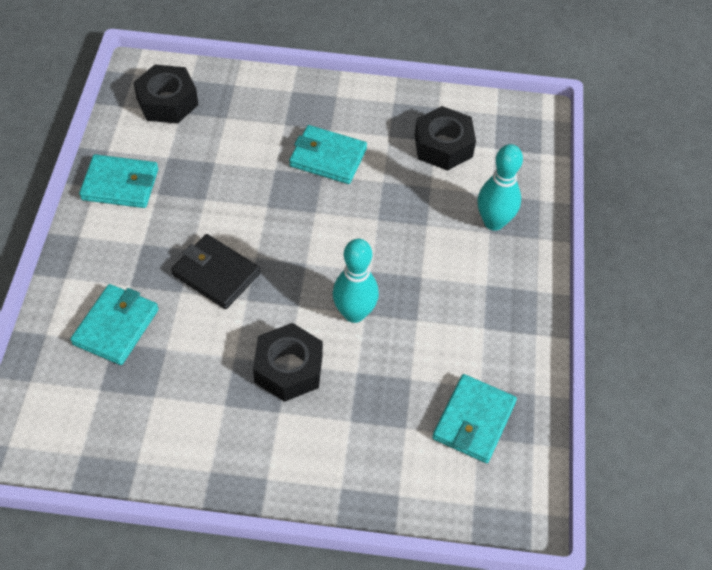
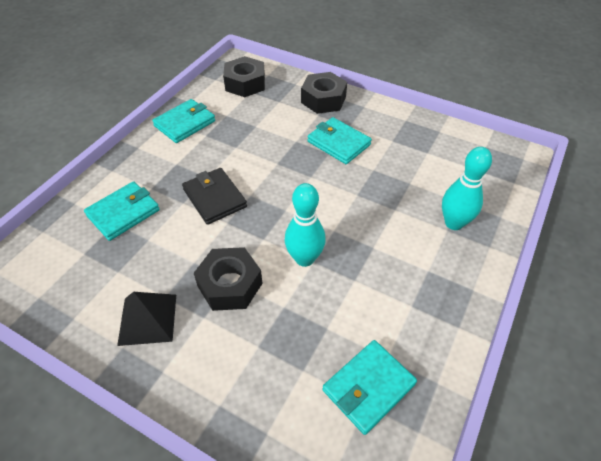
camera: 25 degrees right, 5 degrees down
turquoise wallet [79,154,158,208] -> turquoise wallet turned 75 degrees counterclockwise [152,99,215,143]
black nut [415,106,476,171] -> black nut moved to [301,72,347,114]
none -> black pyramid [117,292,176,346]

